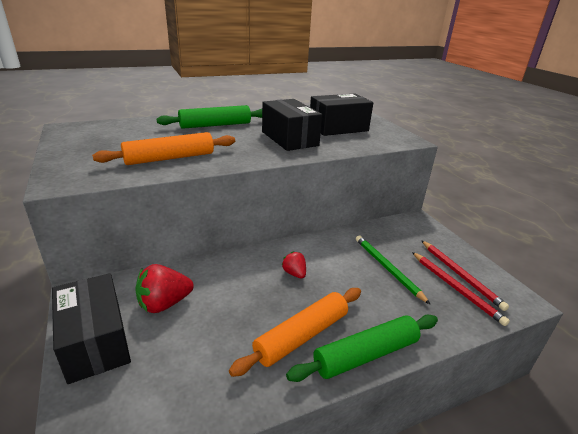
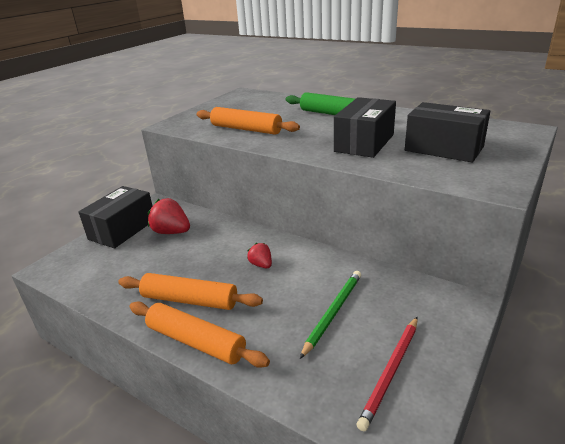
camera: 60 degrees right, 0 degrees up
red strawberry [281,251,306,279] -> red strawberry turned 60 degrees counterclockwise [247,243,272,268]
green rolling pin [286,315,438,382] -> orange rolling pin [130,302,270,368]
red pencil [412,252,510,326] -> none

